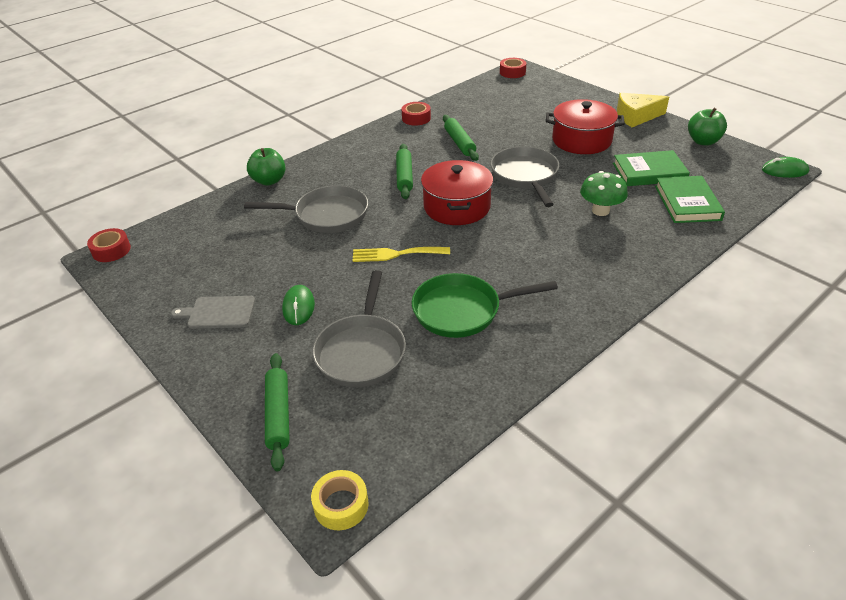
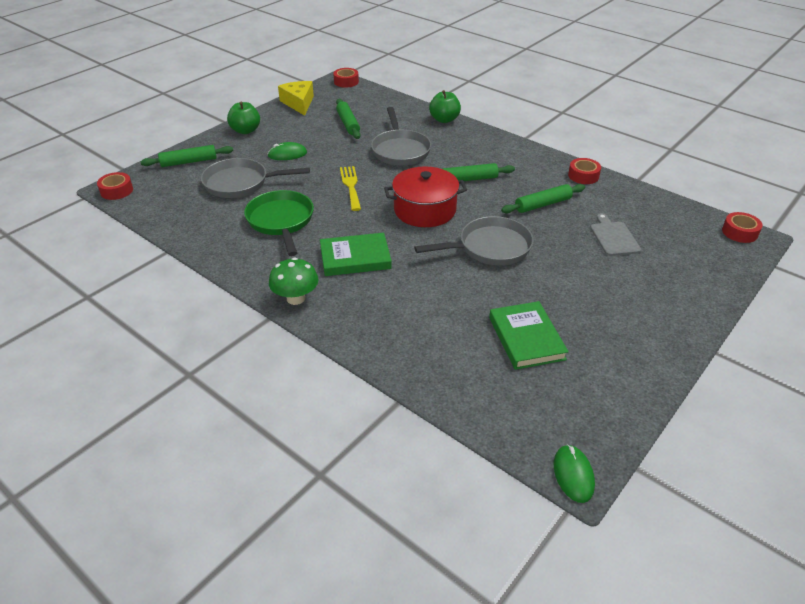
camera: 80 degrees right, 0 degrees up
grey cutting board [171,296,255,329] -> grey cutting board moved to [590,213,641,256]
yellow tape [311,470,369,530] -> red tape [97,172,133,200]
red pot [546,99,625,154] -> none
green mushroom [580,171,628,216] -> green mushroom moved to [269,257,318,305]
yellow cheese [617,93,669,127] -> yellow cheese moved to [278,81,314,116]
green book [655,176,725,223] -> green book moved to [320,232,392,276]
green apple [688,108,727,146] -> green apple moved to [227,102,260,134]
none -> green rolling pin [336,99,361,139]

